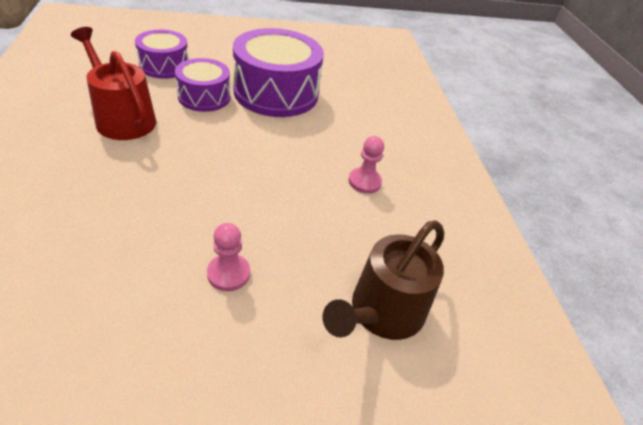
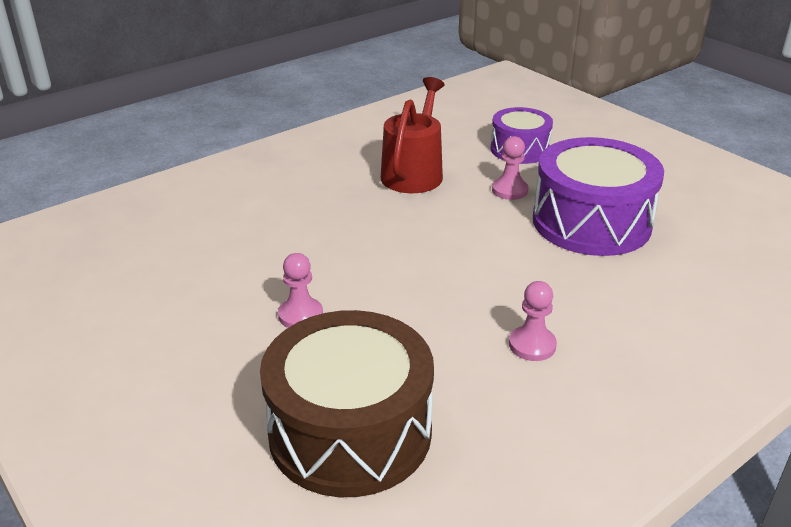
camera: 65 degrees right, 10 degrees down
purple drum [175,58,230,112] -> pink pawn [492,136,528,200]
brown watering can [323,220,444,340] -> brown drum [260,310,434,497]

